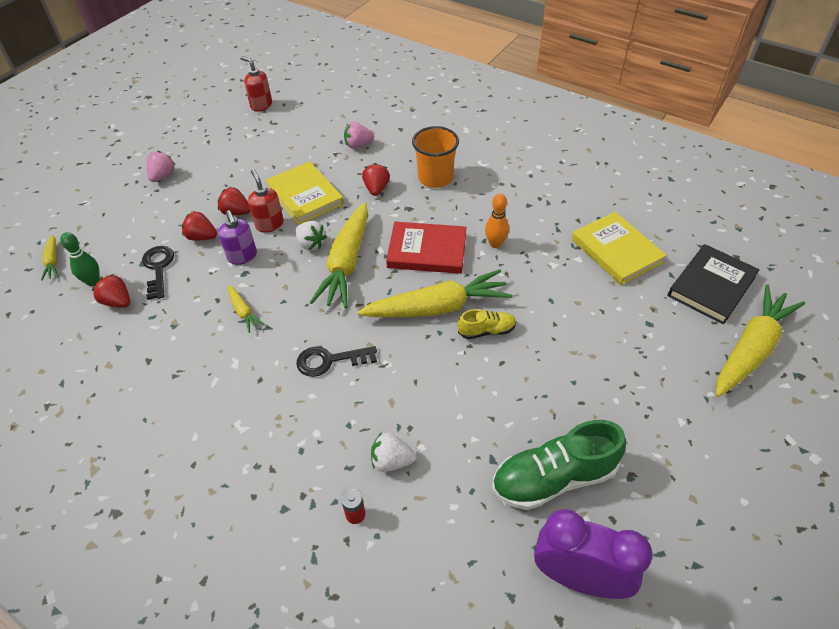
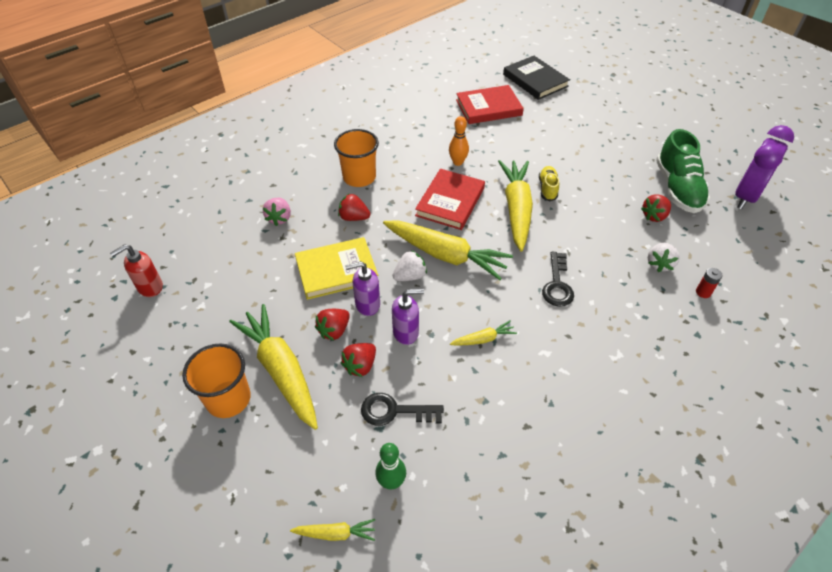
camera: 75 degrees left, 0 degrees up
red strawberry [92,274,130,308] -> red strawberry moved to [641,194,671,222]
pink strawberry [147,151,176,182] -> orange cup [182,344,251,418]
red soap dispenser [248,169,284,233] -> purple soap dispenser [345,261,380,316]
yellow book [572,212,667,285] -> red book [456,85,524,124]
yellow carrot [716,284,805,397] -> yellow carrot moved to [229,304,318,430]

